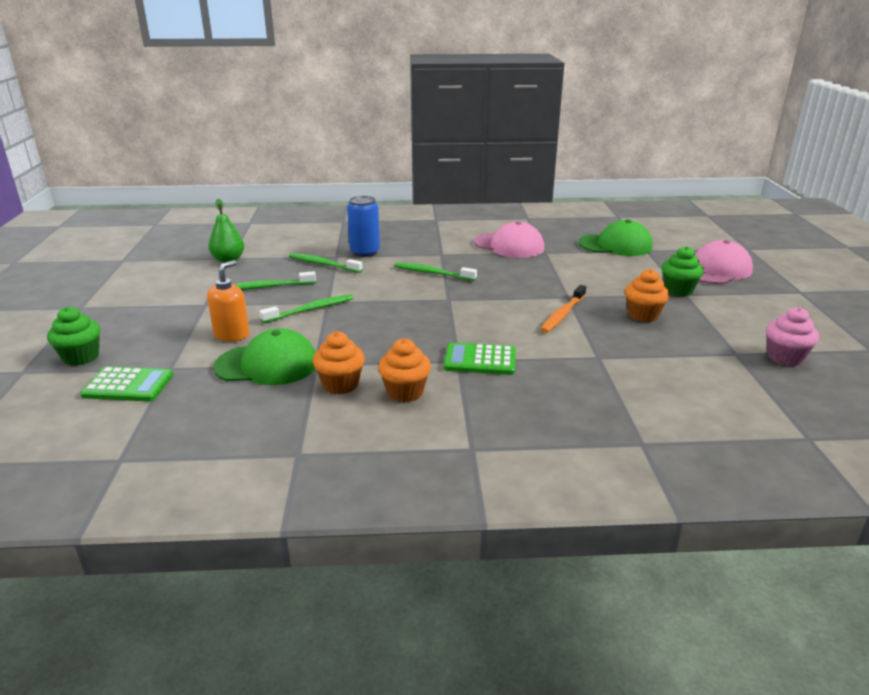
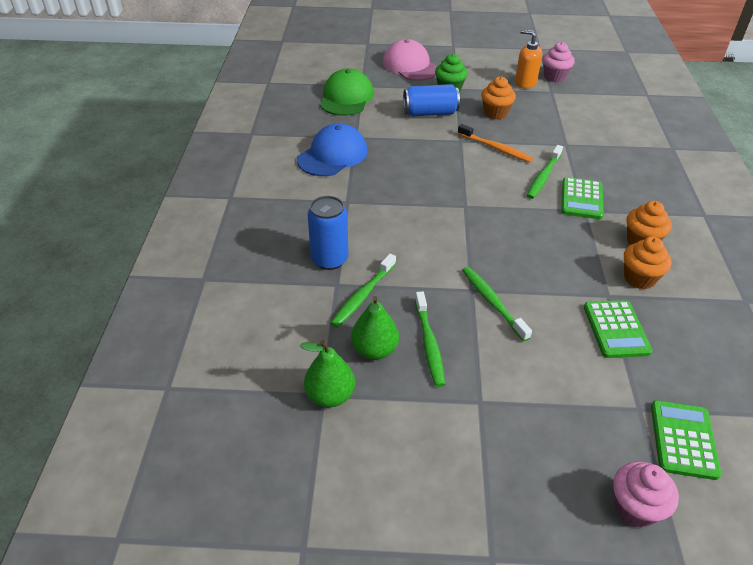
camera: 85 degrees left, 15 degrees up
green cupcake [47,307,100,366] -> pink cupcake [613,461,679,528]
orange soap dispenser [207,260,250,342] -> orange soap dispenser moved to [515,30,542,88]
green cap [213,328,316,385] -> green calculator [584,300,653,358]
green toothbrush [394,262,477,281] -> green toothbrush moved to [527,145,563,199]
pink cap [474,221,544,258] -> blue cap [297,123,367,176]
none -> green pear [351,296,399,360]
none -> blue can [403,84,460,116]

